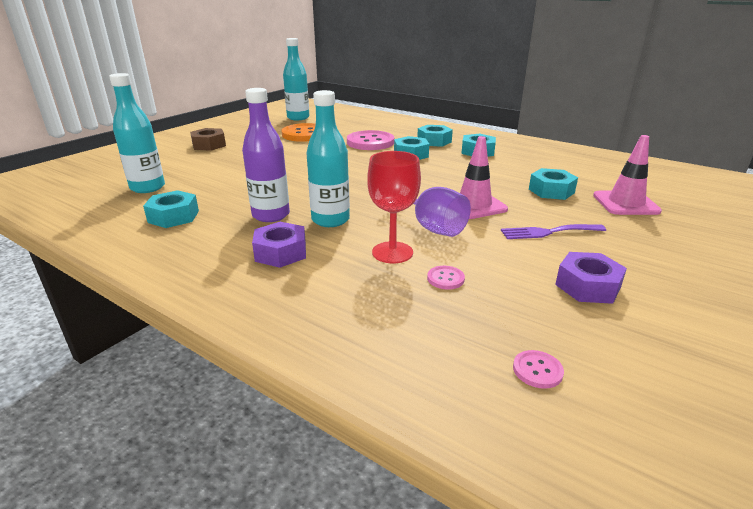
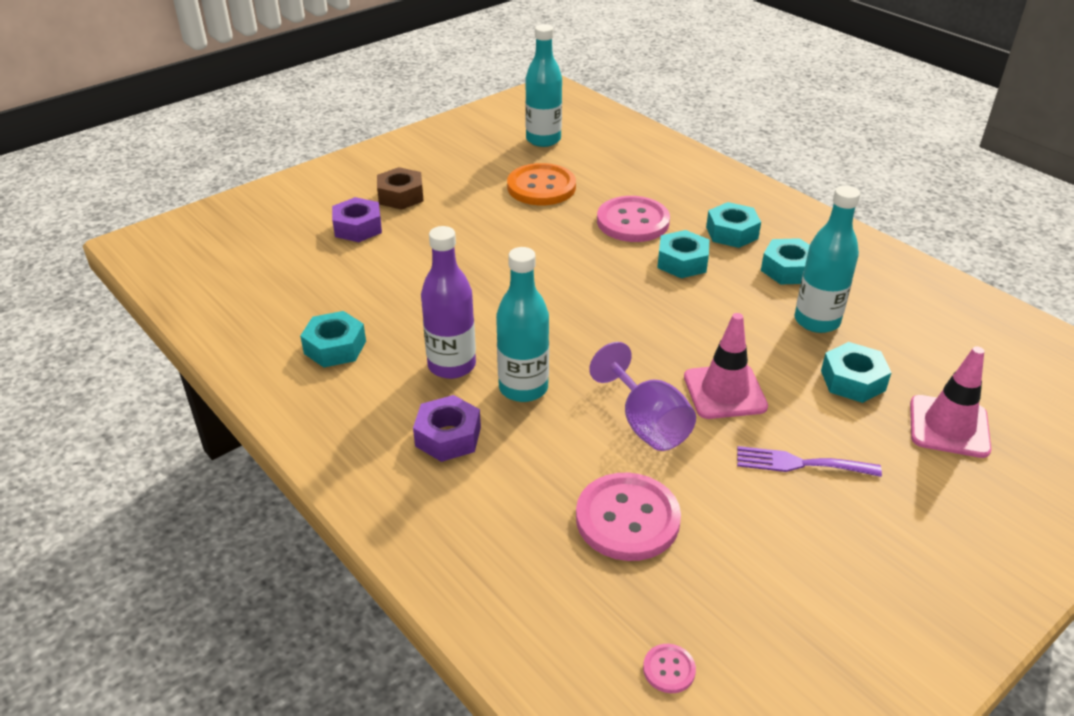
camera: 15 degrees right, 10 degrees up
turquoise bottle [109,73,165,193] -> turquoise bottle moved to [795,185,860,333]
red goblet [367,151,421,263] -> none
pink button [427,266,465,290] -> pink button [576,473,681,561], size x2.30
purple nut [555,252,627,304] -> purple nut moved to [332,197,382,242]

